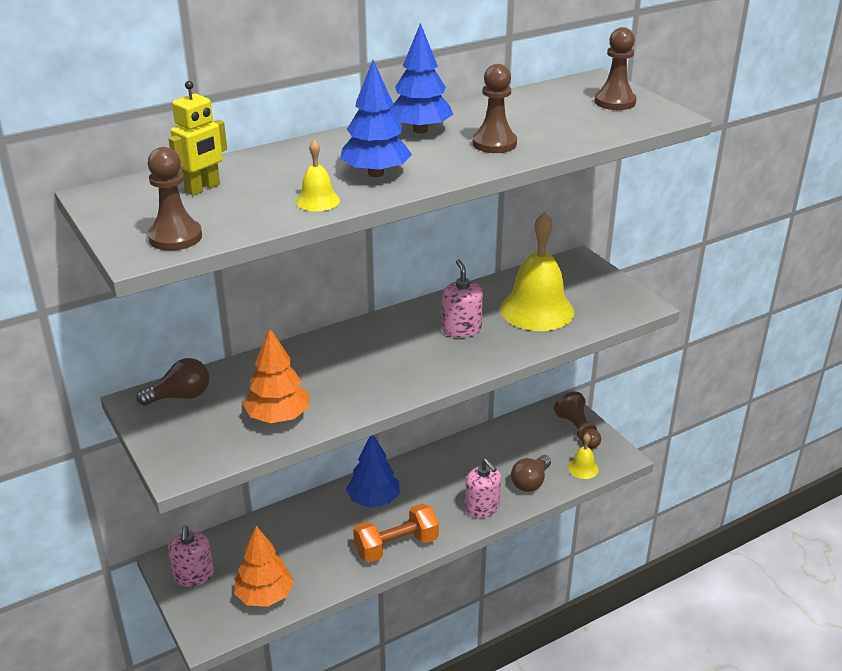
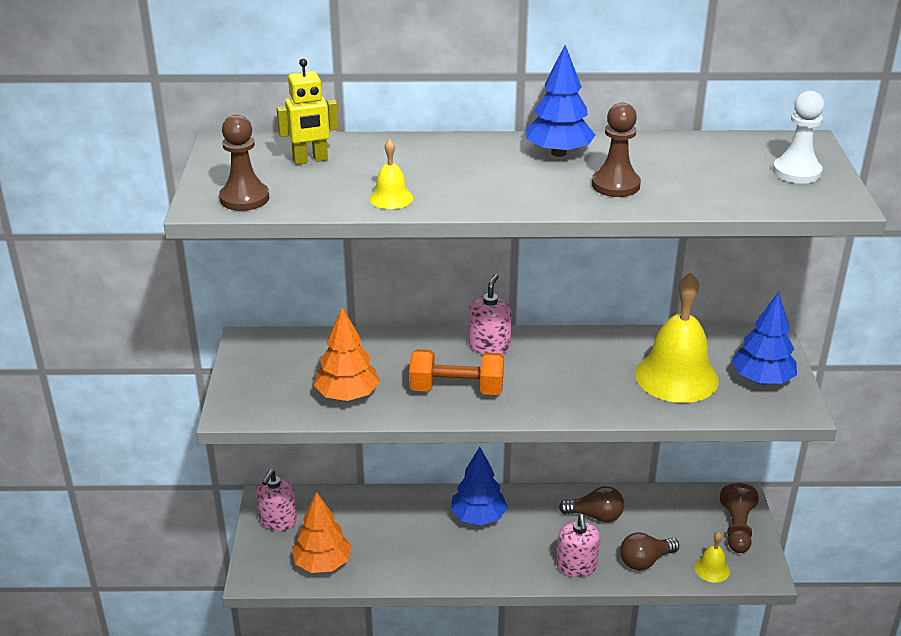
camera: 30 degrees right, 0 degrees up
brown light bulb [136,358,209,406] -> brown light bulb moved to [559,486,624,522]
blue tree [340,60,412,177] -> blue tree moved to [732,292,797,384]
orange dumbbell [353,504,439,563] -> orange dumbbell moved to [409,349,504,395]
pink soap dispenser [442,259,483,338] -> pink soap dispenser moved to [468,274,512,354]
brown pawn [595,27,637,110] -> white pawn [773,91,824,184]

